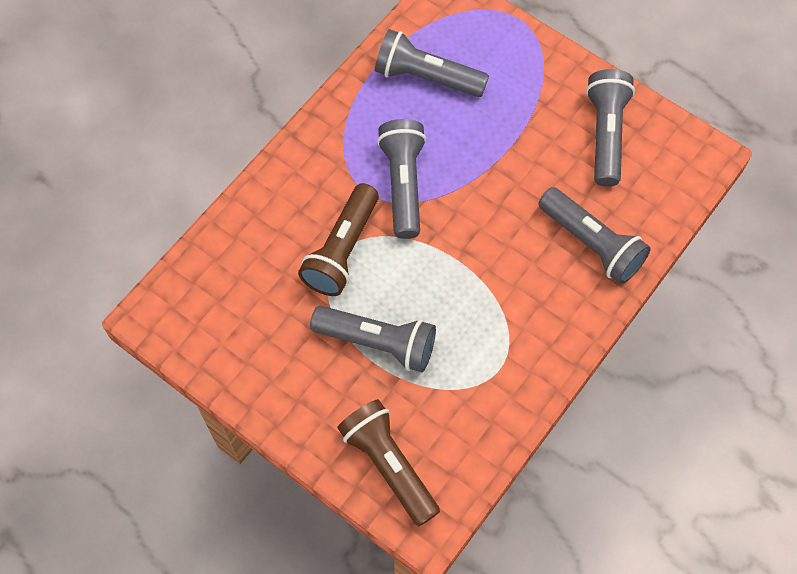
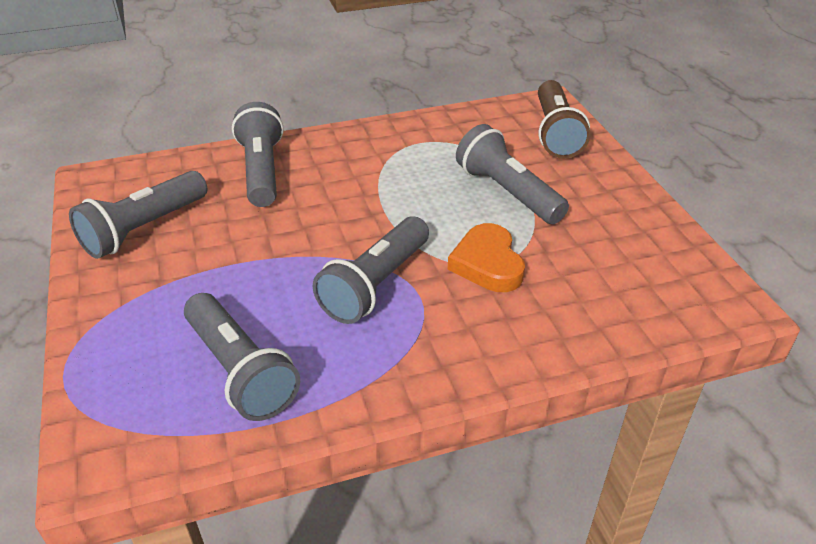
camera: 145 degrees left, 25 degrees down
brown flashlight [298,183,379,296] -> orange heart [448,223,525,292]

